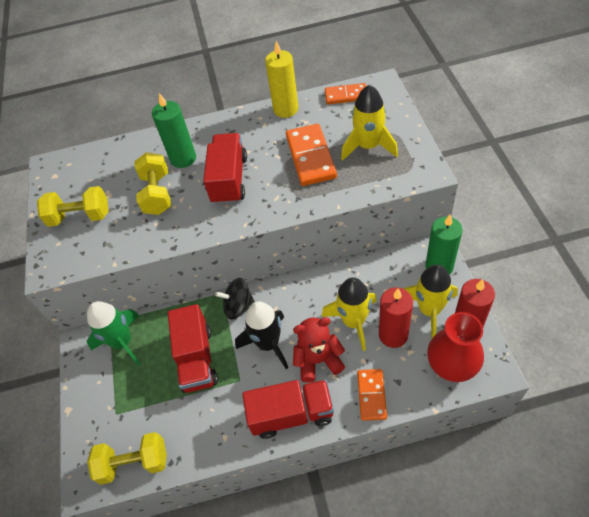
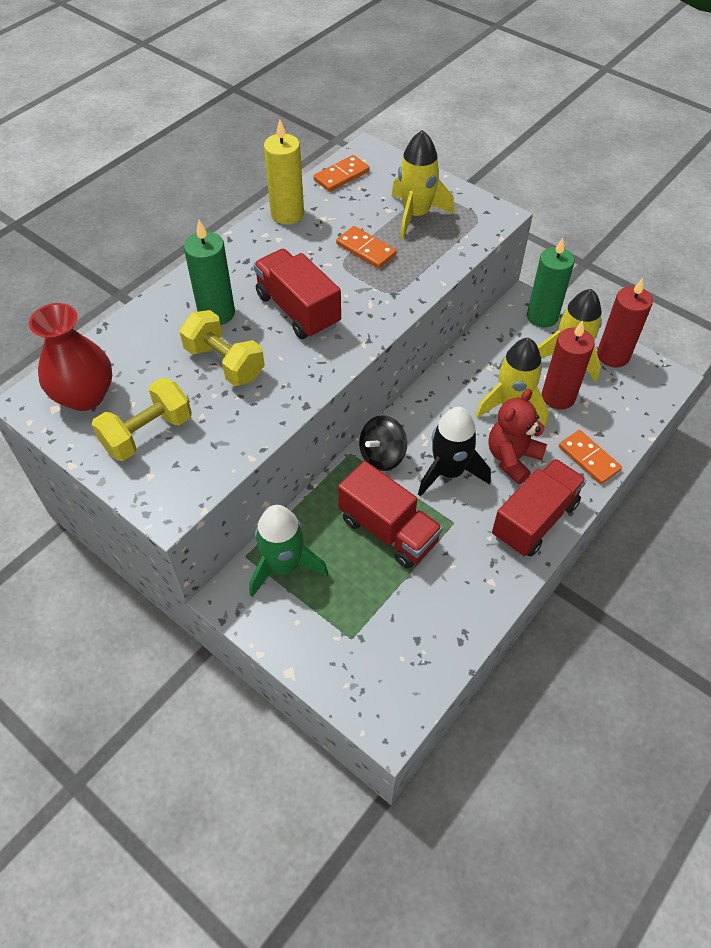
camera: 45 degrees left, 0 degrees up
yellow dumbbell [87,432,167,485] -> none
orange domino [286,124,337,186] -> orange domino [336,226,396,268], size x0.62
red vase [427,312,484,382] -> red vase moved to [29,303,112,411]

